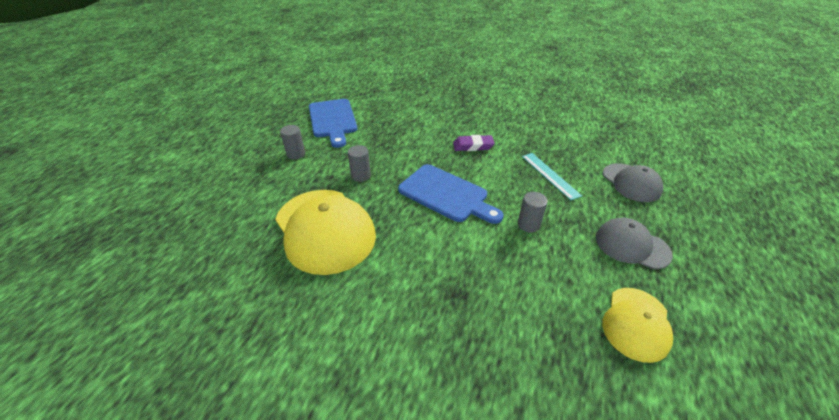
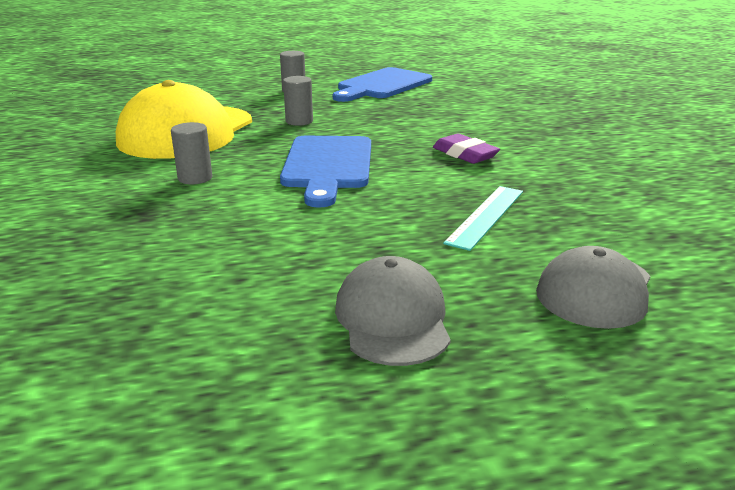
camera: 55 degrees right, 15 degrees down
grey cylinder [518,192,548,233] -> grey cylinder moved to [171,122,212,184]
yellow cap [602,288,673,363] -> none

